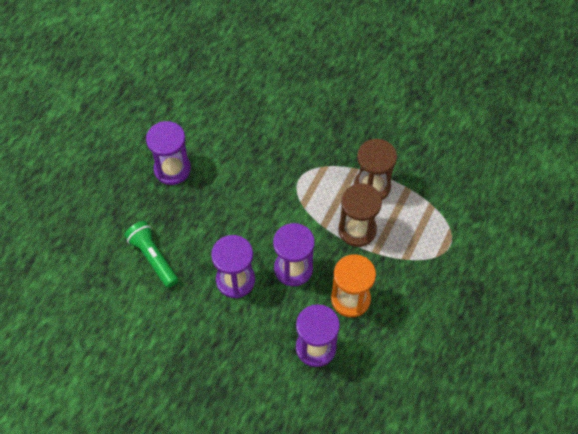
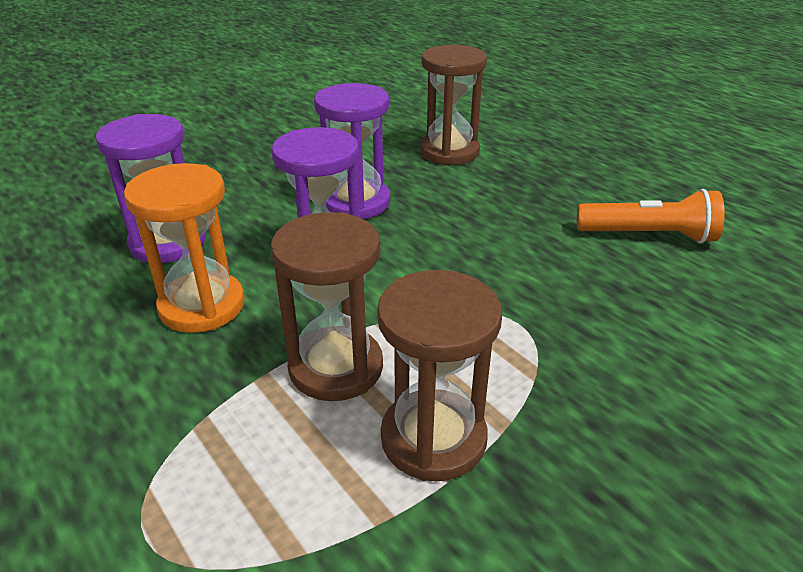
camera: 115 degrees right, 25 degrees down
green flashlight [124,221,178,288] -> brown hourglass [420,45,487,165]
purple hourglass [146,121,191,185] -> none
none -> orange flashlight [577,189,725,244]

